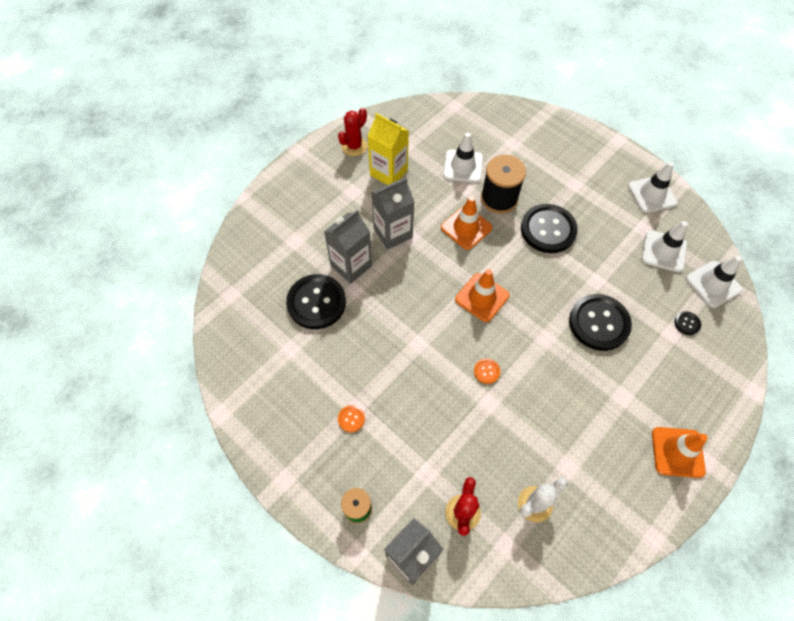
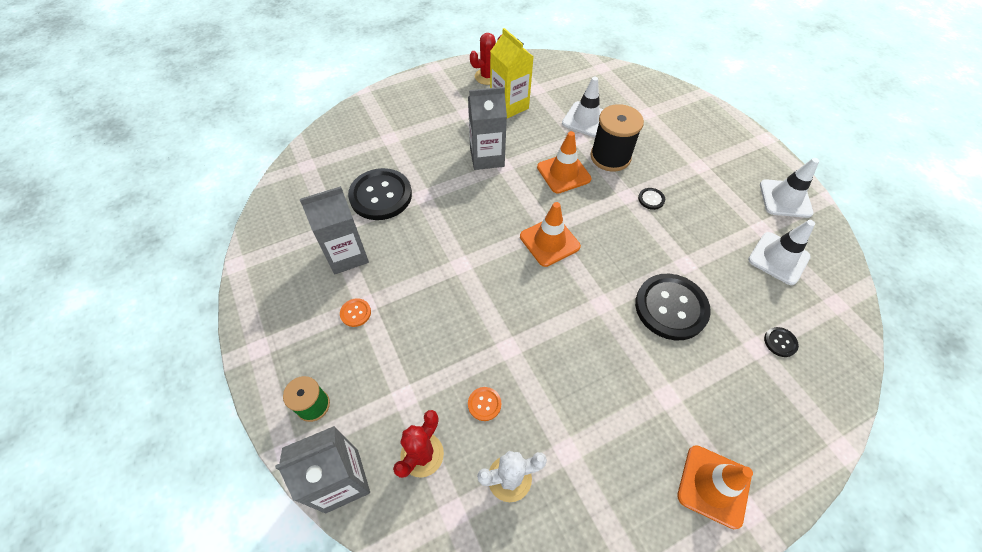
camera: 20 degrees right, 5 degrees down
grey carton [324,210,372,284] -> grey carton moved to [300,186,369,274]
orange button [474,358,500,384] -> orange button moved to [468,387,501,421]
black button [521,204,578,253] -> black button [638,188,665,210], size x0.42
white traffic cone [686,255,743,308] -> none

